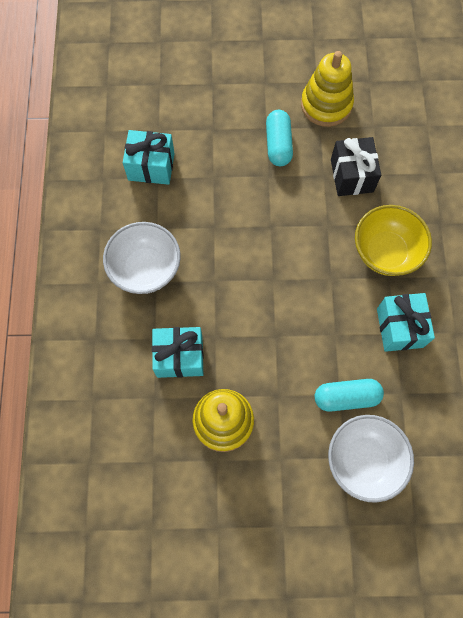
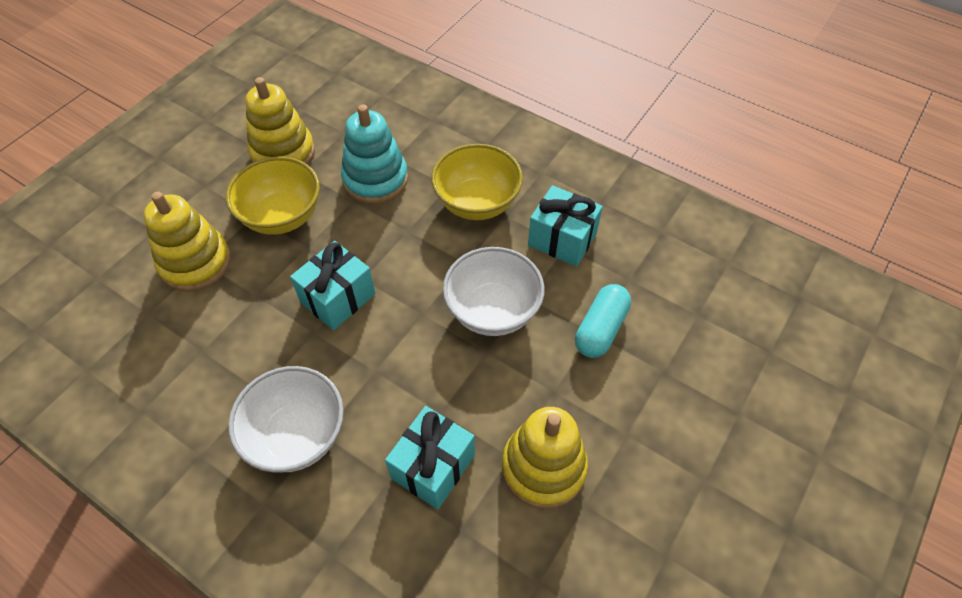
camera: 55 degrees left, 15 degrees down
turquoise gift [123,130,175,185] -> turquoise gift moved to [290,241,375,330]
turquoise capsule [266,110,293,166] -> yellow bowl [226,157,320,235]
white bowl [328,415,414,503] -> white bowl moved to [443,247,545,336]
black gift [331,137,381,196] -> turquoise stacking toy [341,105,408,204]
none -> yellow stacking toy [144,192,231,292]

